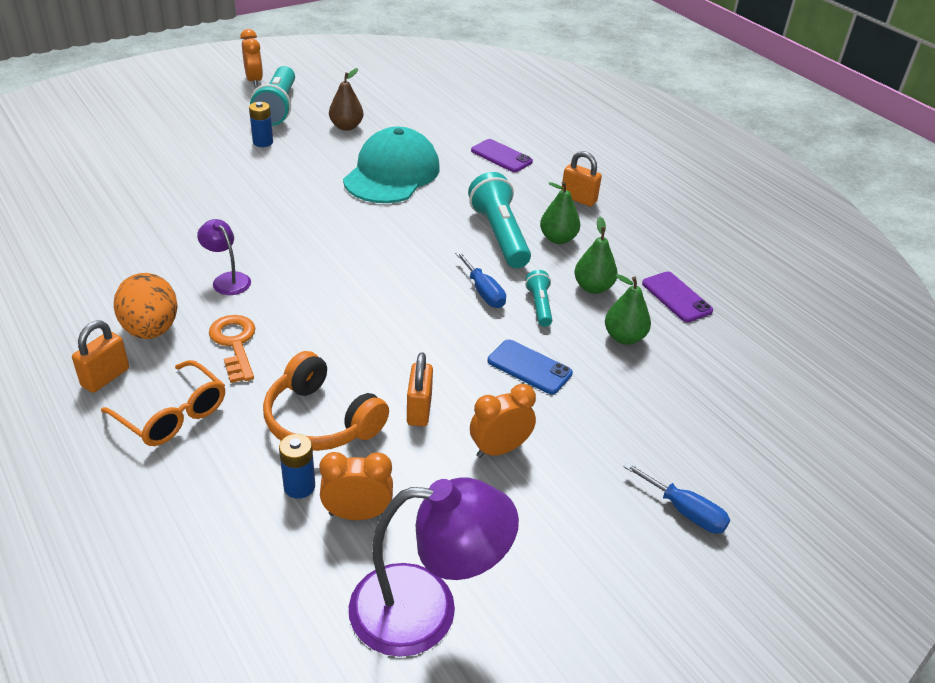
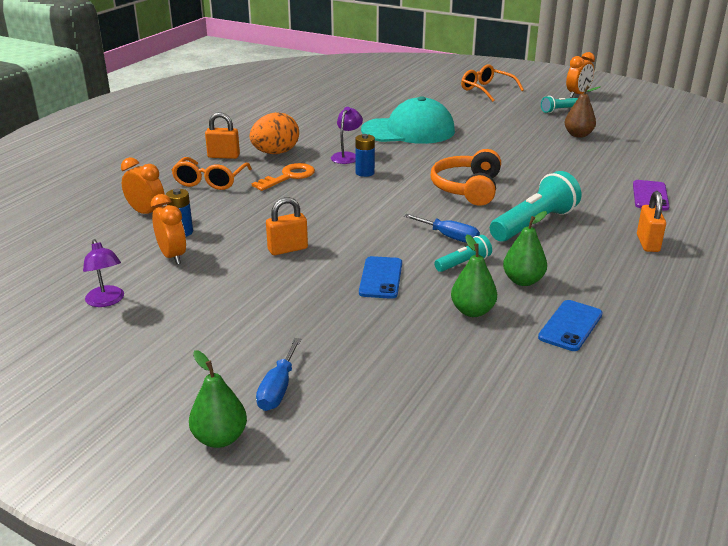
camera: 65 degrees right, 10 degrees down
blue battery [249,102,273,147] -> blue battery moved to [355,134,375,177]
turquoise flashlight [250,66,295,126] -> turquoise flashlight [541,96,578,113], size x0.51
orange headphones [263,351,389,451] -> orange headphones moved to [431,149,501,206]
turquoise cap [343,127,440,203] -> turquoise cap moved to [361,96,455,144]
purple lamp [349,477,519,657] -> purple lamp [83,239,124,307], size x0.50
blue screwdriver [455,251,506,308] -> blue screwdriver turned 90 degrees counterclockwise [404,214,480,243]
orange clock [470,384,536,458] -> orange clock moved to [121,157,165,214]
green pear [540,181,580,244] -> green pear moved to [189,350,247,448]
purple phone [642,272,713,322] -> blue phone [538,300,603,351]
none -> orange glasses [461,64,524,102]

